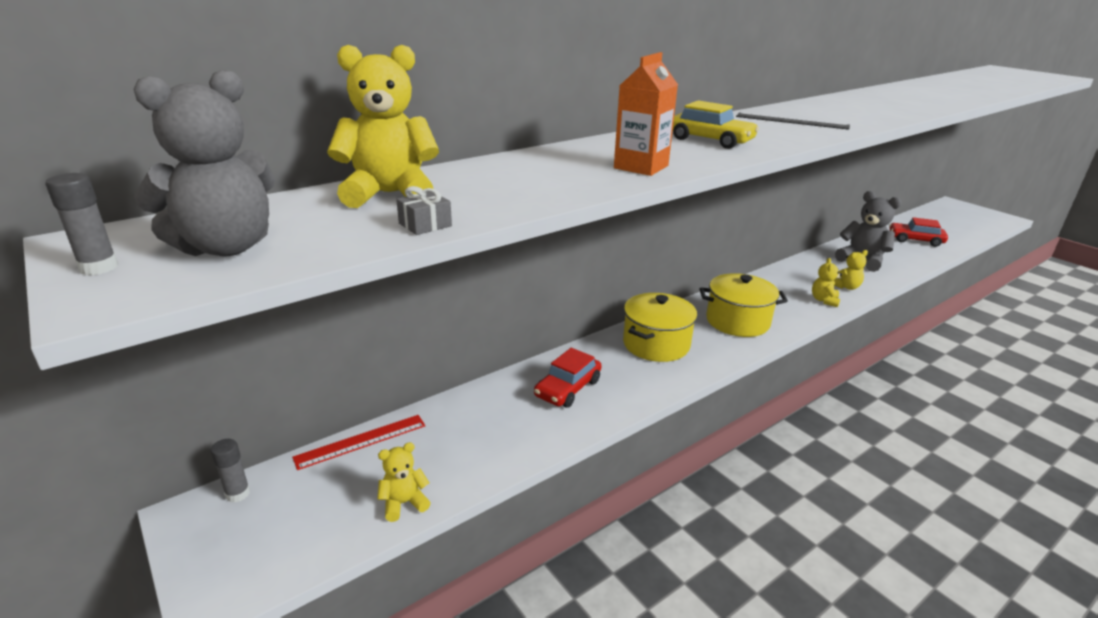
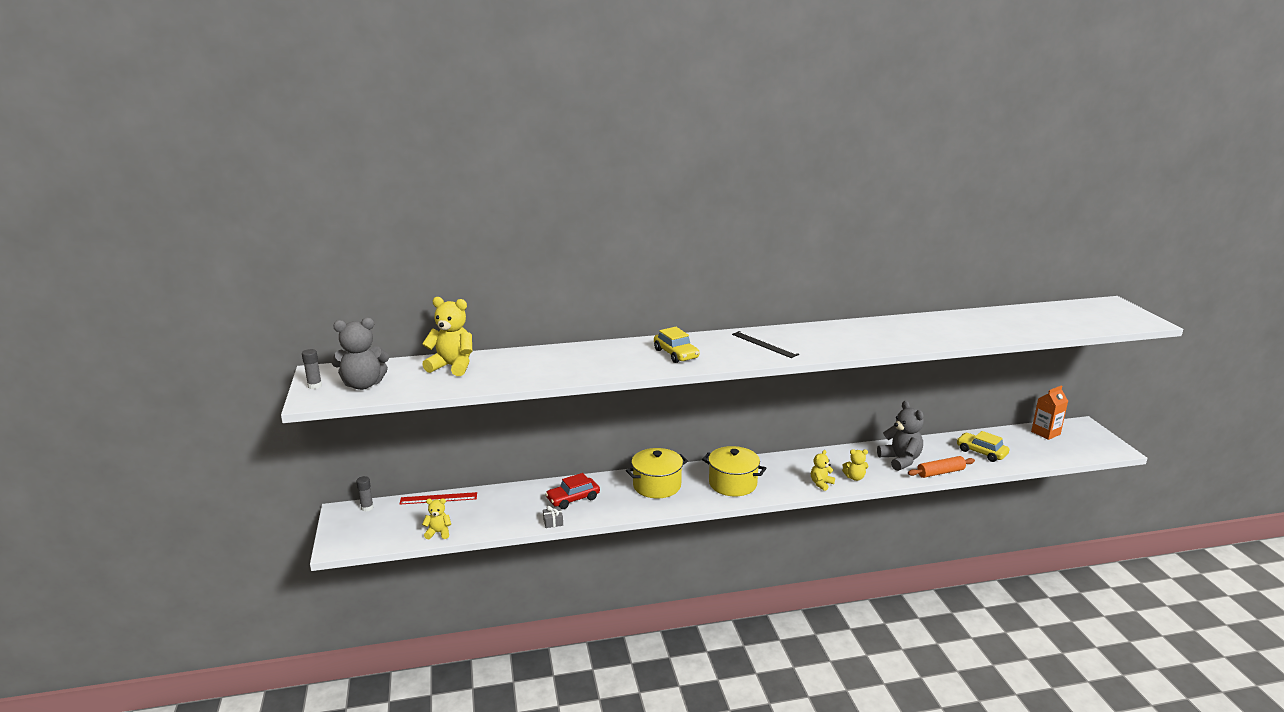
camera: 25 degrees right, 5 degrees down
grey gift [396,186,452,235] -> grey gift moved to [543,506,563,528]
orange carton [614,52,678,176] -> orange carton moved to [1031,385,1068,440]
red car [889,217,948,247] -> yellow car [957,431,1009,462]
none -> orange rolling pin [908,456,975,478]

